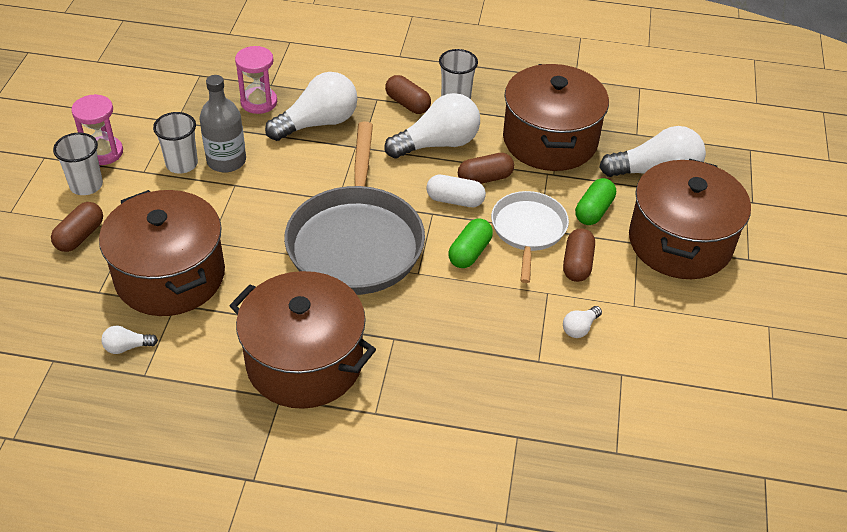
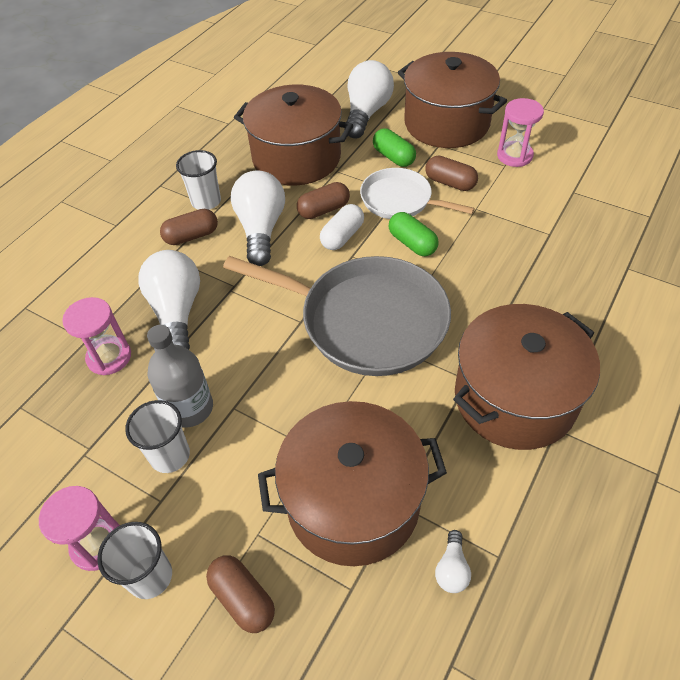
camera: 65 degrees left, 5 degrees up
brown capsule [458,153,514,184] -> brown capsule turned 60 degrees clockwise [297,182,350,219]
white light bulb [563,306,602,338] -> none
none -> pink hourglass [497,98,544,167]

